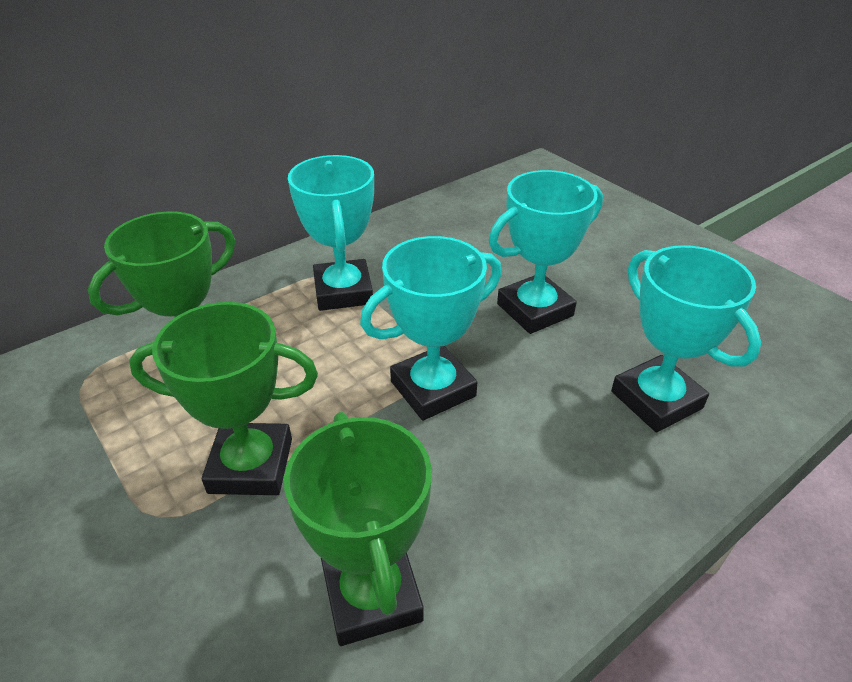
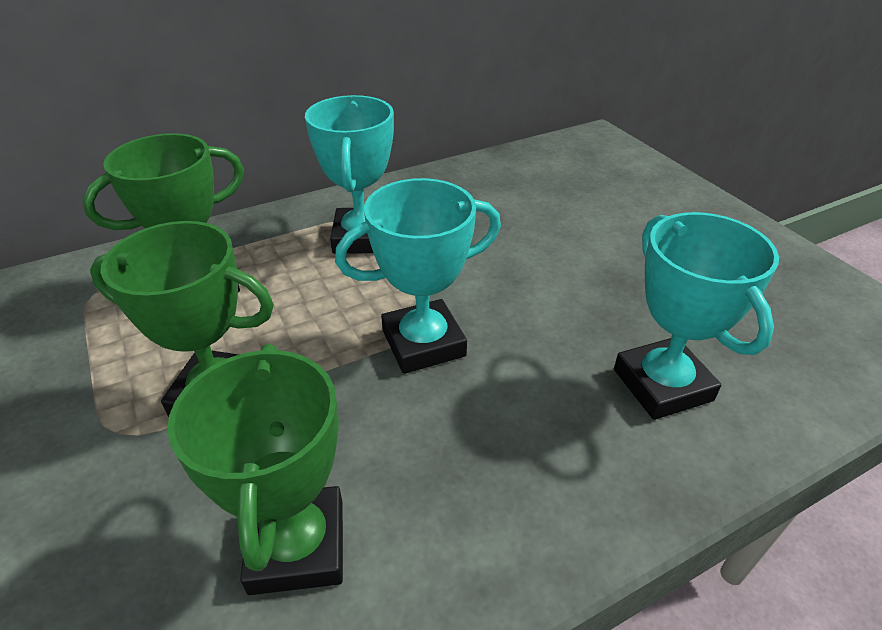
camera: 10 degrees right, 0 degrees up
turquoise trophy [489,170,603,334] -> none

